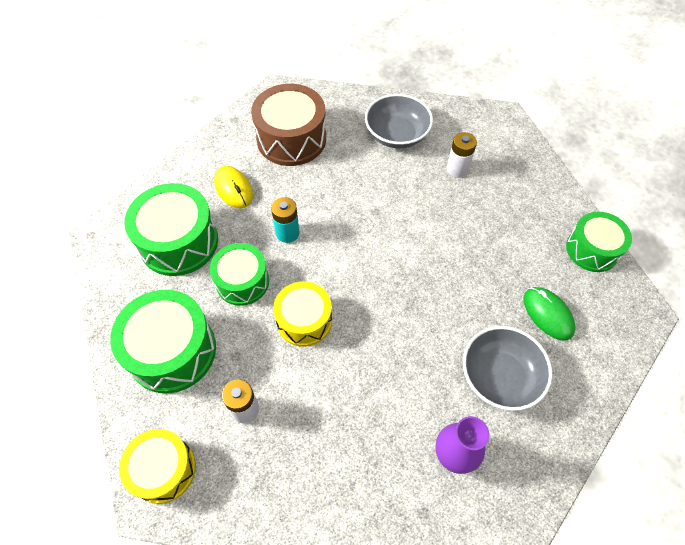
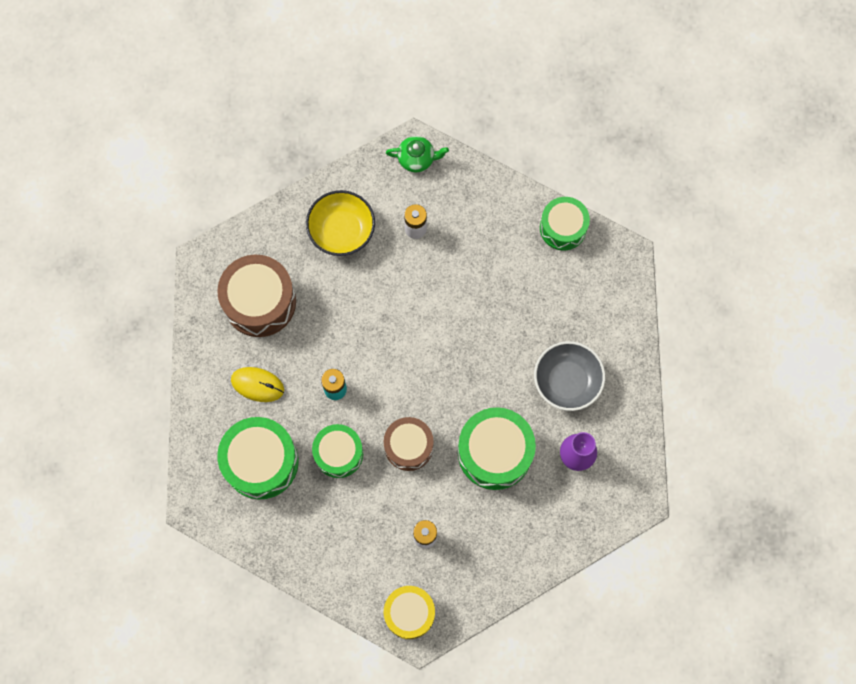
camera: 40 degrees left, 15 degrees up
green drum [110,290,216,393] -> green drum moved to [458,407,536,490]
yellow drum [273,281,332,347] -> brown drum [384,417,434,471]
grey bowl [365,94,433,148] -> yellow bowl [306,190,375,256]
green mouse [524,287,576,341] -> none
none -> green teapot [386,136,449,172]

